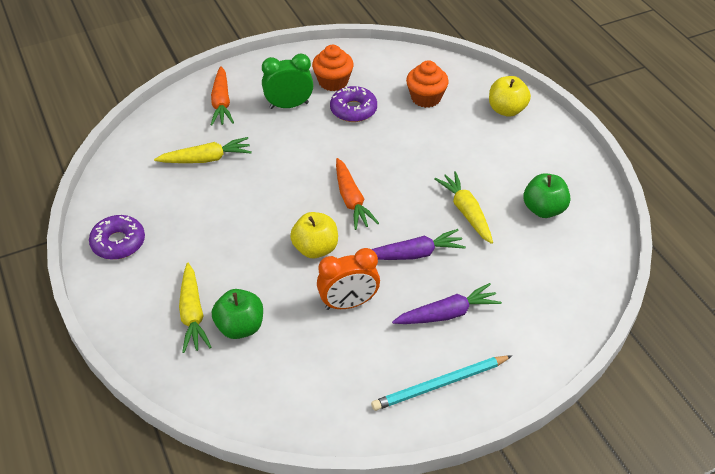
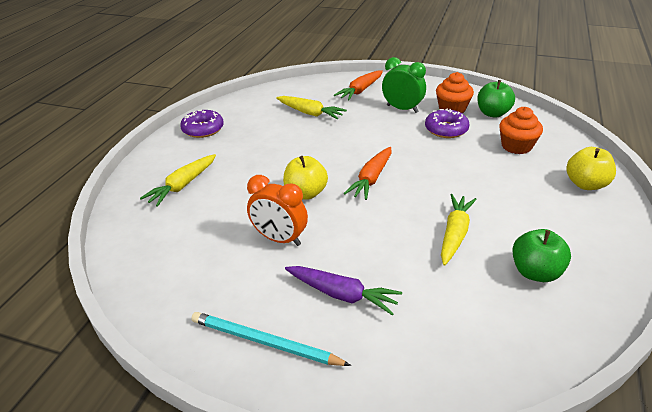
camera: 45 degrees right, 10 degrees down
green apple [212,289,263,339] -> green apple moved to [477,80,515,118]
purple carrot [371,229,466,260] -> none

